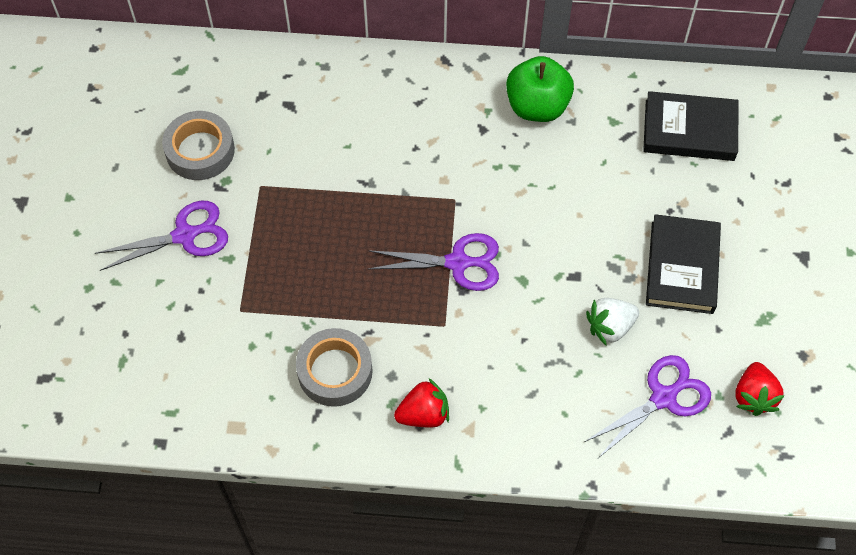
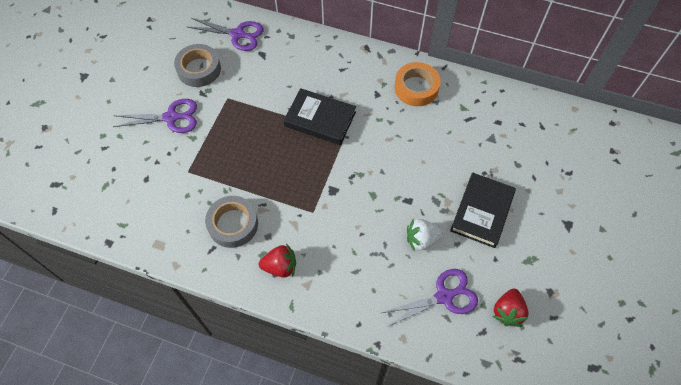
camera: 15 degrees right, 0 degrees up
purple scissors [368,233,499,291] -> purple scissors moved to [188,18,264,51]
green apple [506,56,574,122] -> orange tape [394,62,441,106]
black book [643,91,739,161] -> black book moved to [284,88,356,145]

